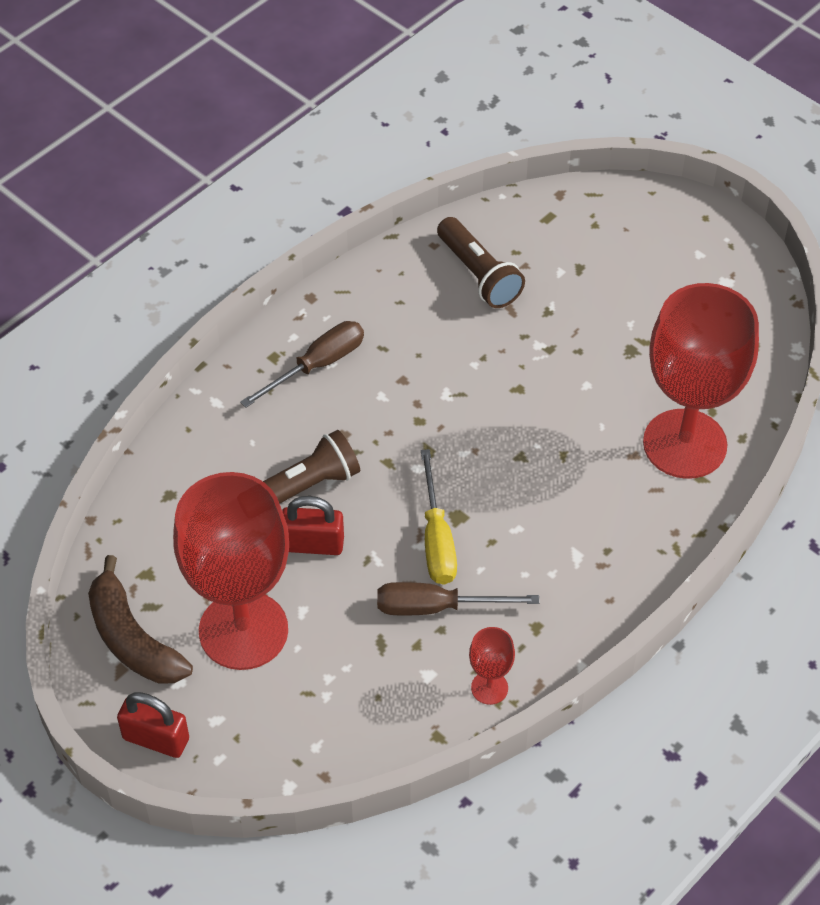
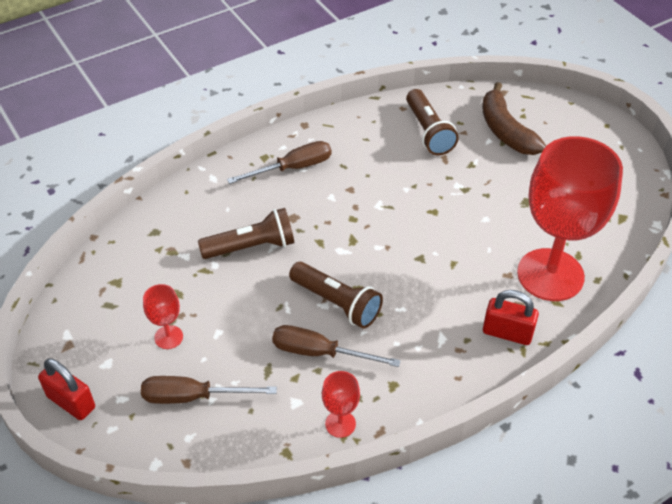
camera: 15 degrees right, 5 degrees down
brown banana [88,555,193,684] -> brown banana moved to [482,82,546,155]
red goblet [173,472,289,670] -> red goblet [143,284,183,349], size x0.41
red padlock [282,496,344,555] -> red padlock moved to [483,290,539,345]
yellow screwdriver [421,449,457,584] -> brown flashlight [289,262,383,329]
none -> brown screwdriver [141,376,277,404]

